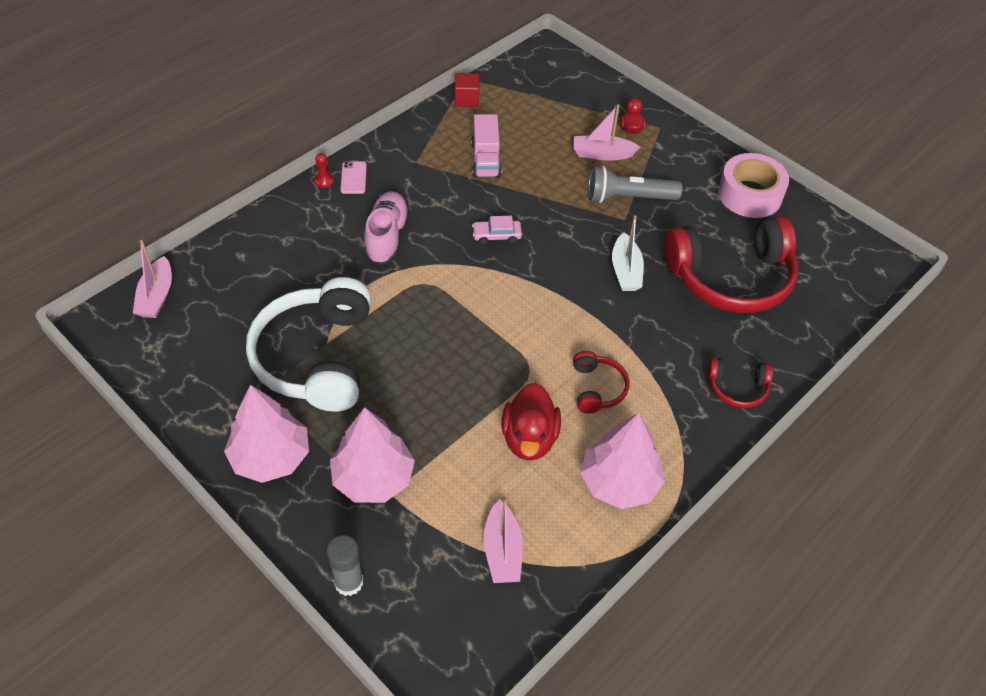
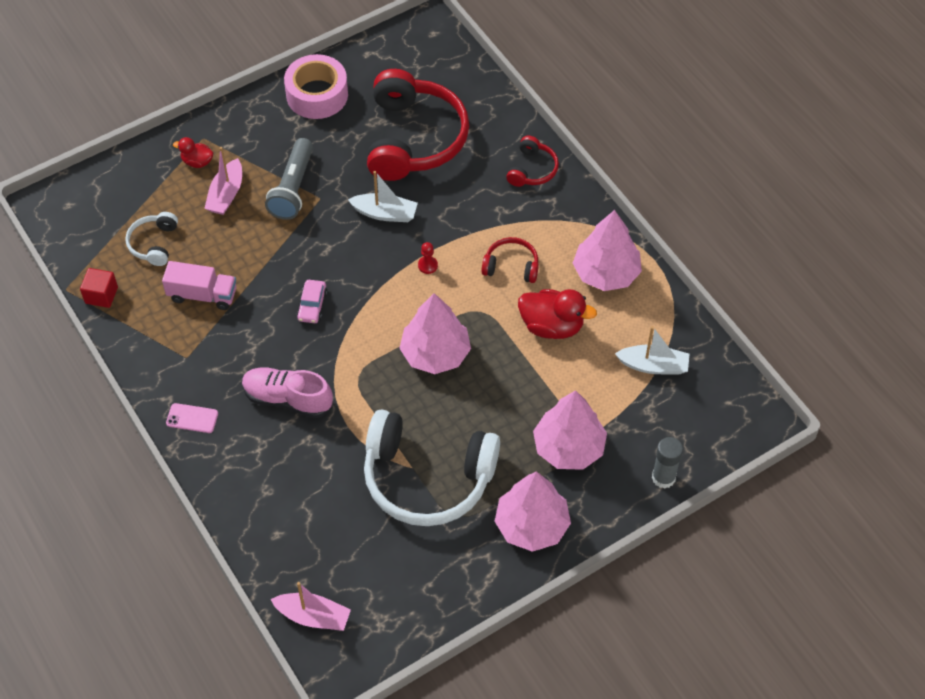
camera: 75 degrees left, 5 degrees up
red pawn [314,153,334,188] -> red pawn moved to [418,242,438,274]
pink boat [484,499,523,583] -> white boat [615,326,689,375]
none -> white headphones [125,212,178,266]
none -> pink tree [399,293,471,374]

